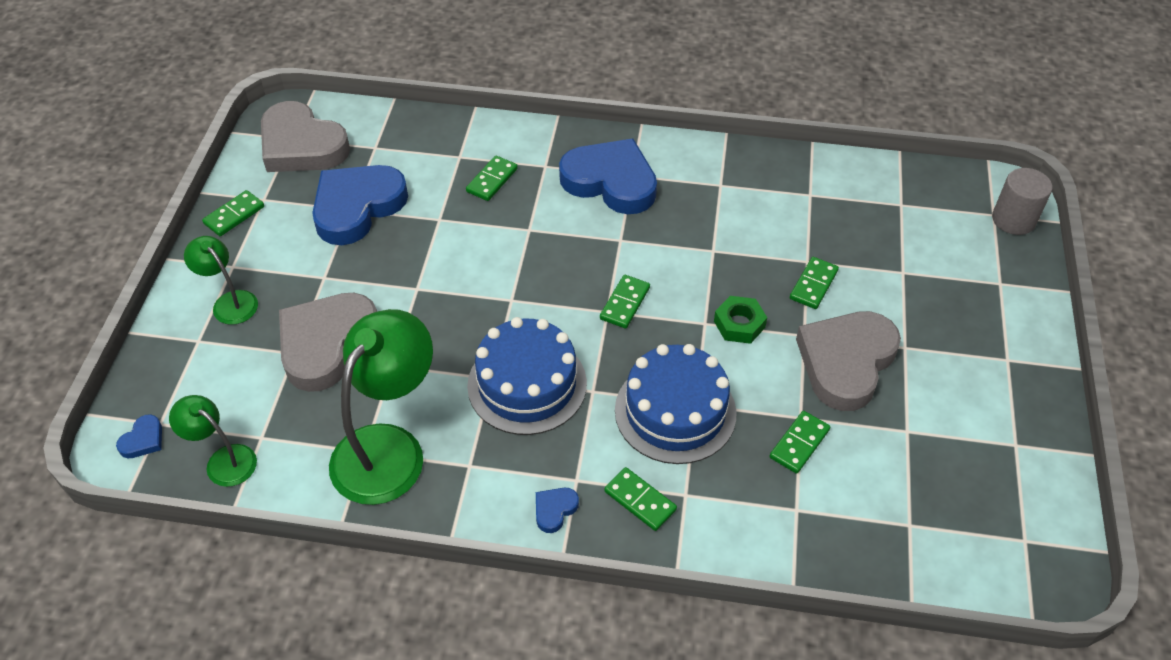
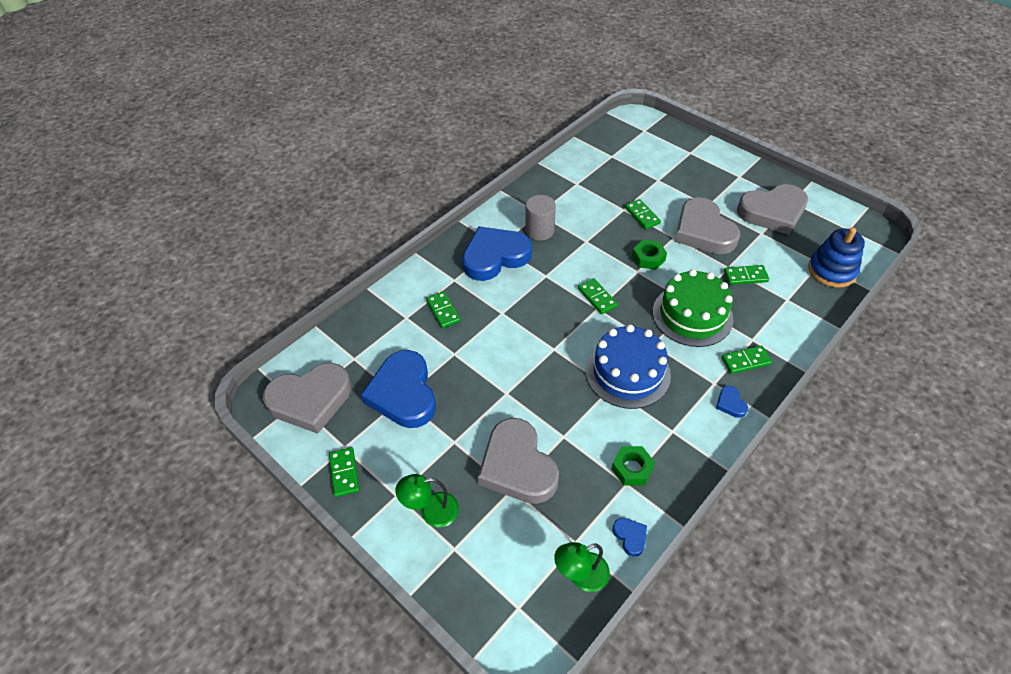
camera: 55 degrees left, 0 degrees up
blue heart [116,414,162,458] -> blue heart moved to [613,518,647,557]
green lamp [329,309,433,505] -> green nut [612,446,655,486]
blue cake [615,344,737,464] -> green cake [653,269,734,347]
green domino [770,411,830,474] -> green domino turned 75 degrees counterclockwise [724,265,769,285]
grey cylinder [992,168,1052,235] -> grey cylinder moved to [525,195,556,241]
none -> grey heart [737,184,808,235]
none -> blue stacking toy [808,227,865,288]

